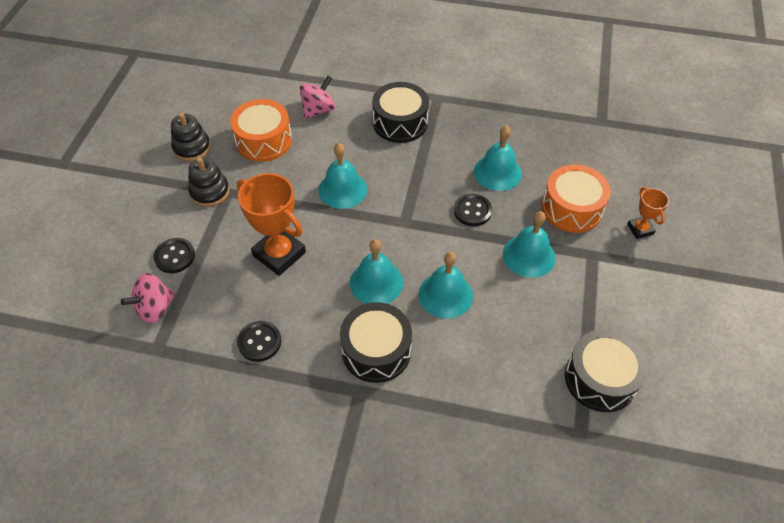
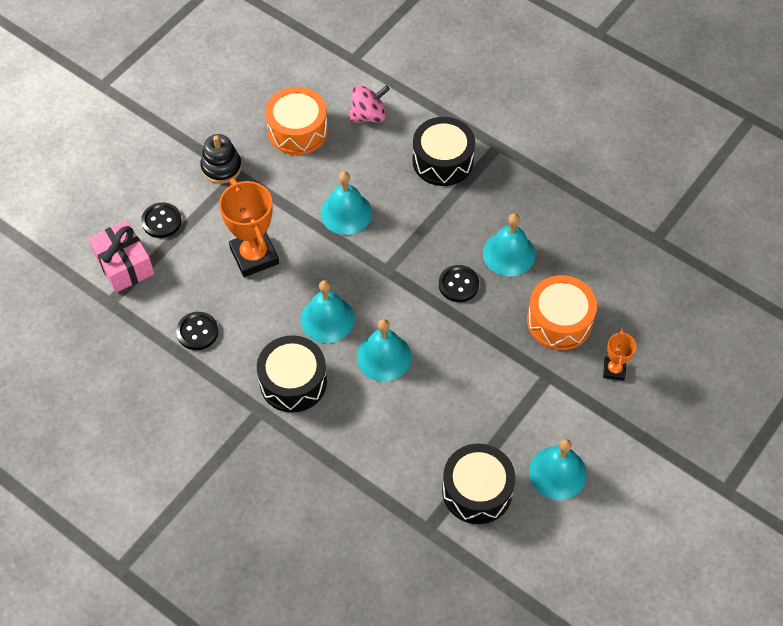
camera: 25 degrees right, 5 degrees up
pink spinning top [121,273,176,323] -> pink gift [88,220,154,293]
black stacking toy [171,113,211,162] -> none
turquoise bell [503,211,555,278] -> turquoise bell moved to [529,439,587,500]

